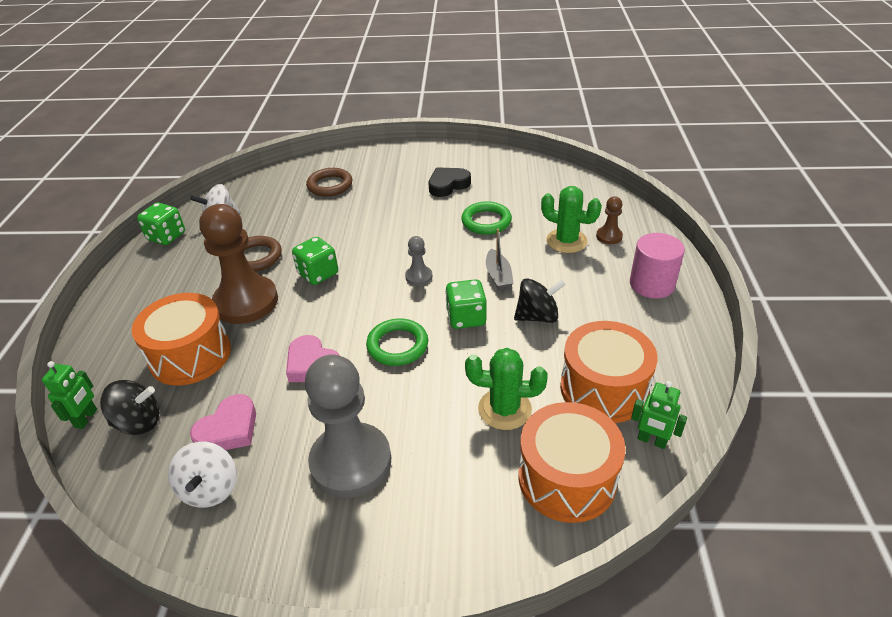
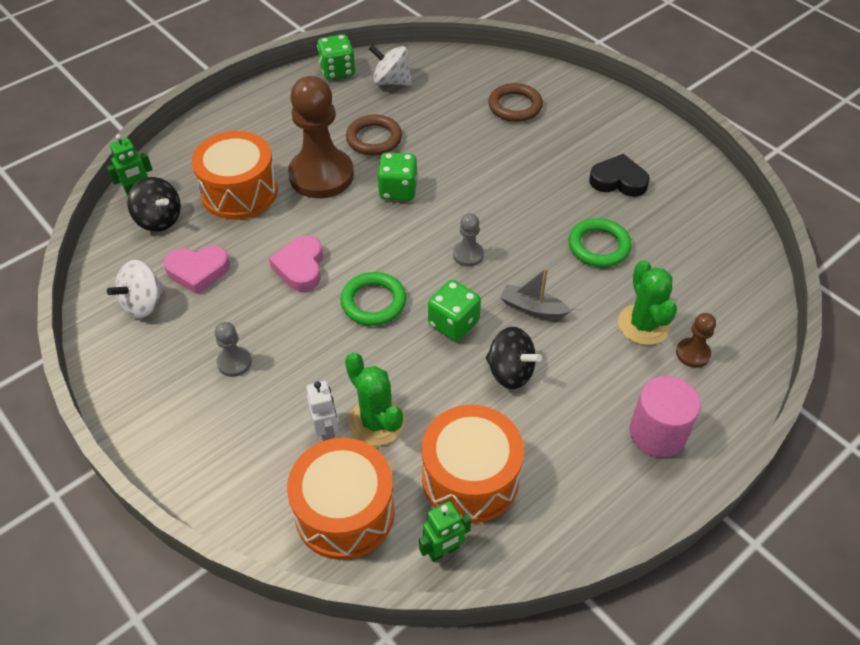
camera: 45 degrees right, 10 degrees up
grey pawn [305,355,391,498] -> grey pawn [215,322,252,377], size x0.44
grey boat [486,229,514,290] -> grey boat turned 75 degrees clockwise [500,268,571,318]
green robot [631,381,687,449] -> green robot turned 105 degrees counterclockwise [419,501,471,562]
none -> white robot [306,381,338,441]

